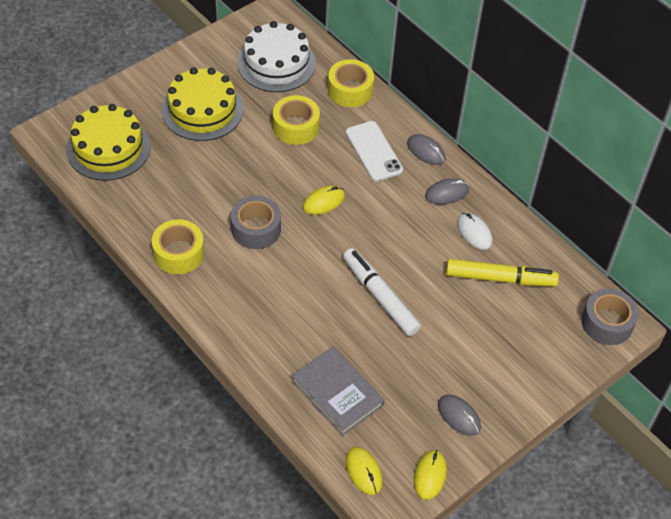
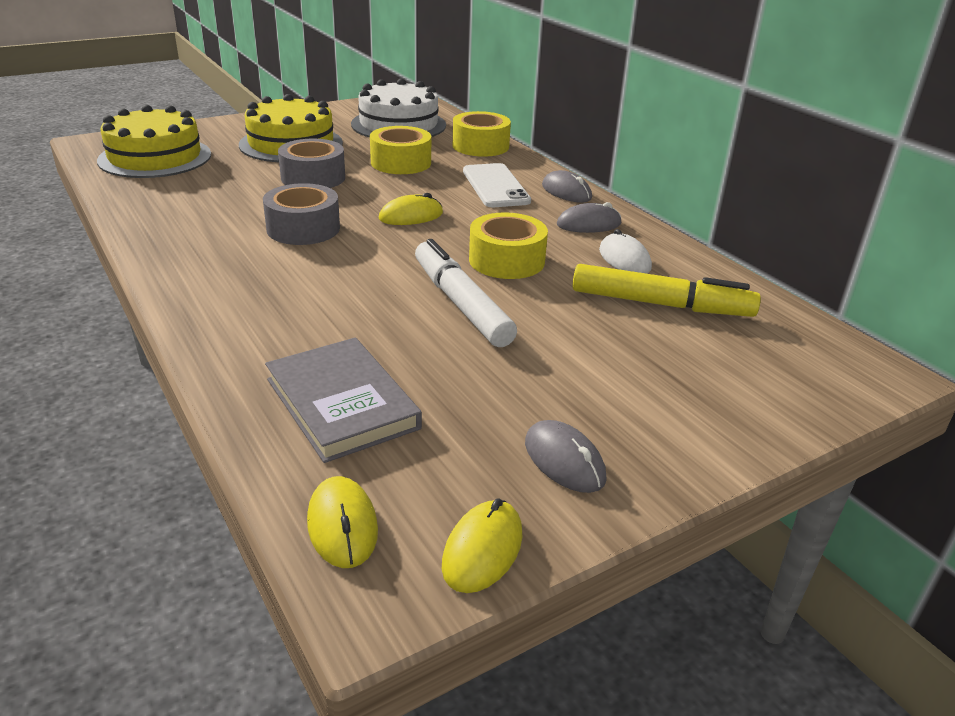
camera: 10 degrees right, 20 degrees down
yellow tape [152,219,204,274] -> yellow tape moved to [469,212,548,279]
grey tape [581,288,639,345] -> grey tape moved to [278,139,345,188]

